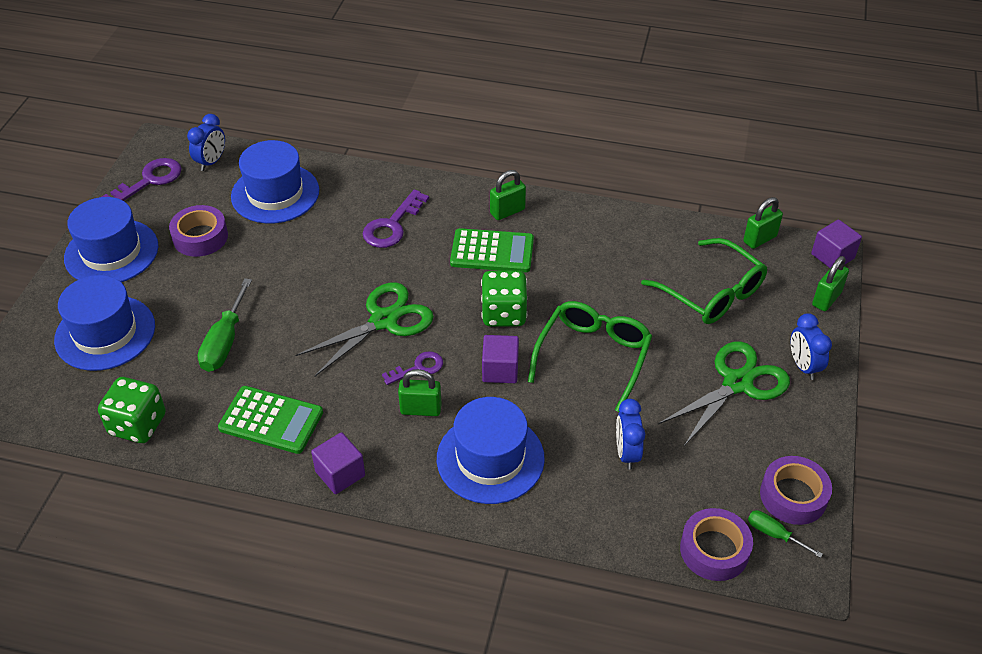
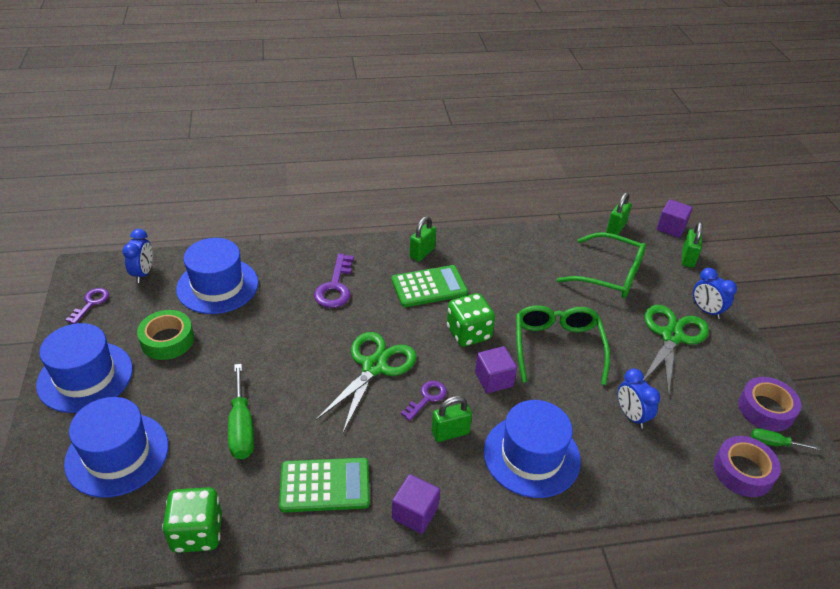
camera: 25 degrees left, 5 degrees down
purple key [102,158,182,201] -> purple key [66,288,109,324], size x0.64
purple tape [169,205,228,257] -> green tape [137,310,194,360]

